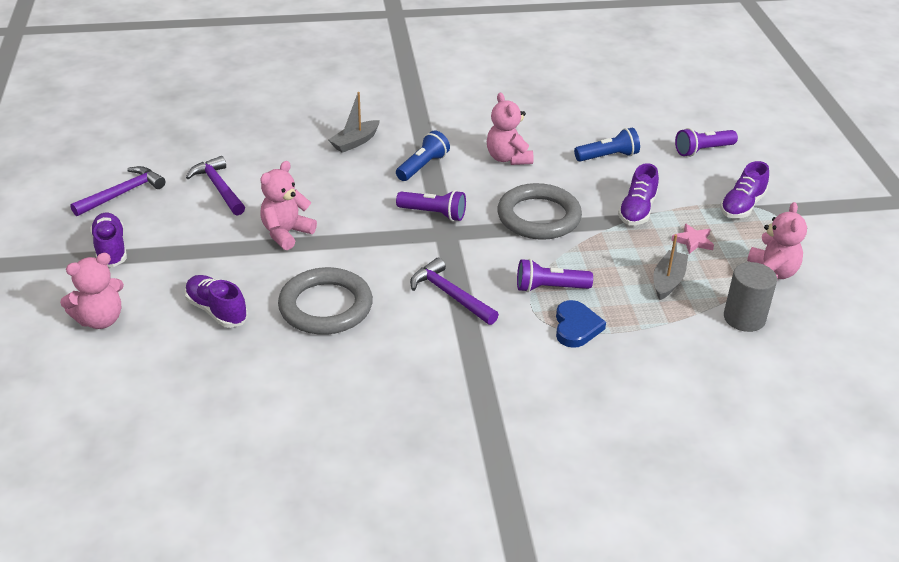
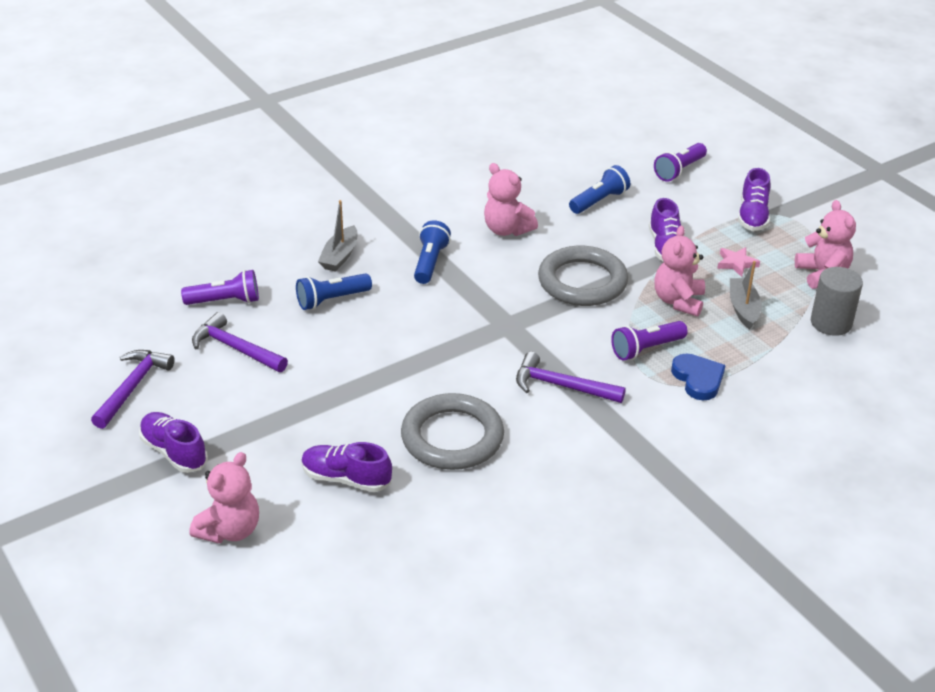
camera: 25 degrees left, 0 degrees up
pink teddy bear [260,161,317,250] -> pink teddy bear moved to [654,226,705,316]
purple flashlight [396,190,466,221] -> purple flashlight moved to [181,270,259,305]
none -> blue flashlight [296,273,372,310]

